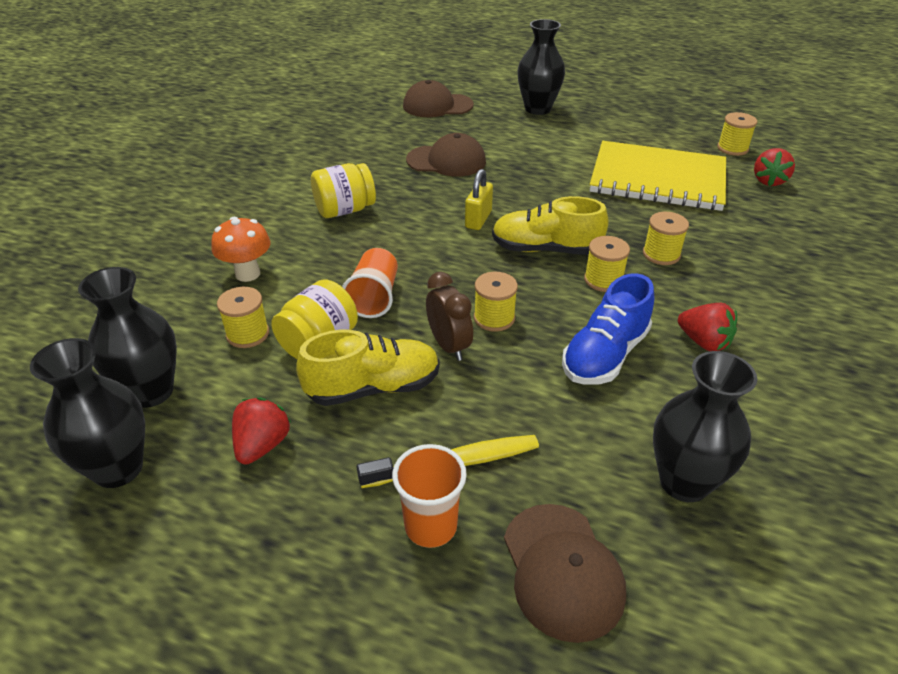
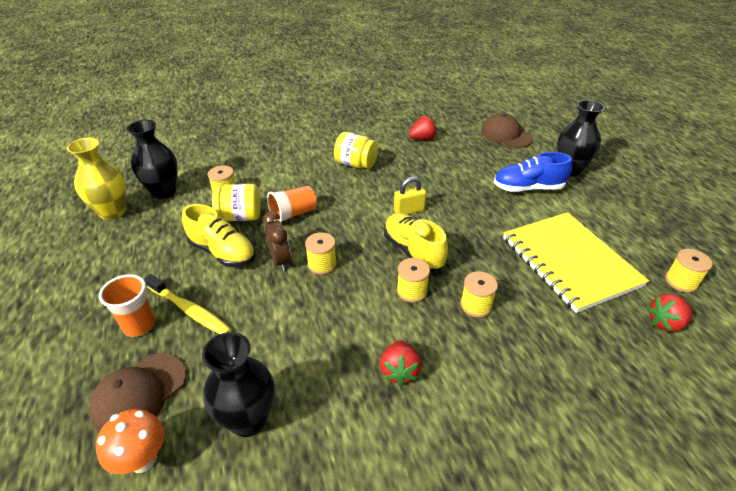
camera: 50 degrees right, 0 degrees up
black vase [30,338,145,488] -> yellow vase [67,138,126,220]
orange mushroom [211,217,271,282] -> orange mushroom moved to [96,409,165,474]
red strawberry [232,397,291,465] -> red strawberry moved to [409,116,437,140]
brown cap [406,133,486,177] -> none
brown clock [426,272,473,361] -> brown clock turned 45 degrees counterclockwise [263,211,291,271]
blue shoe [562,273,654,385] -> blue shoe moved to [494,152,573,192]

